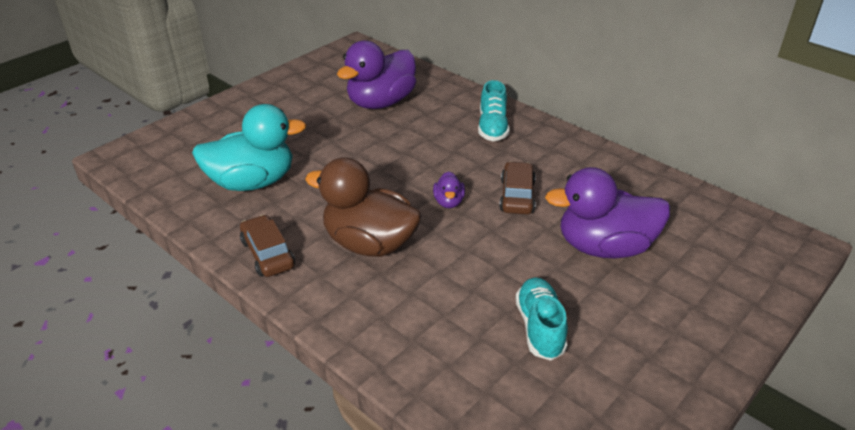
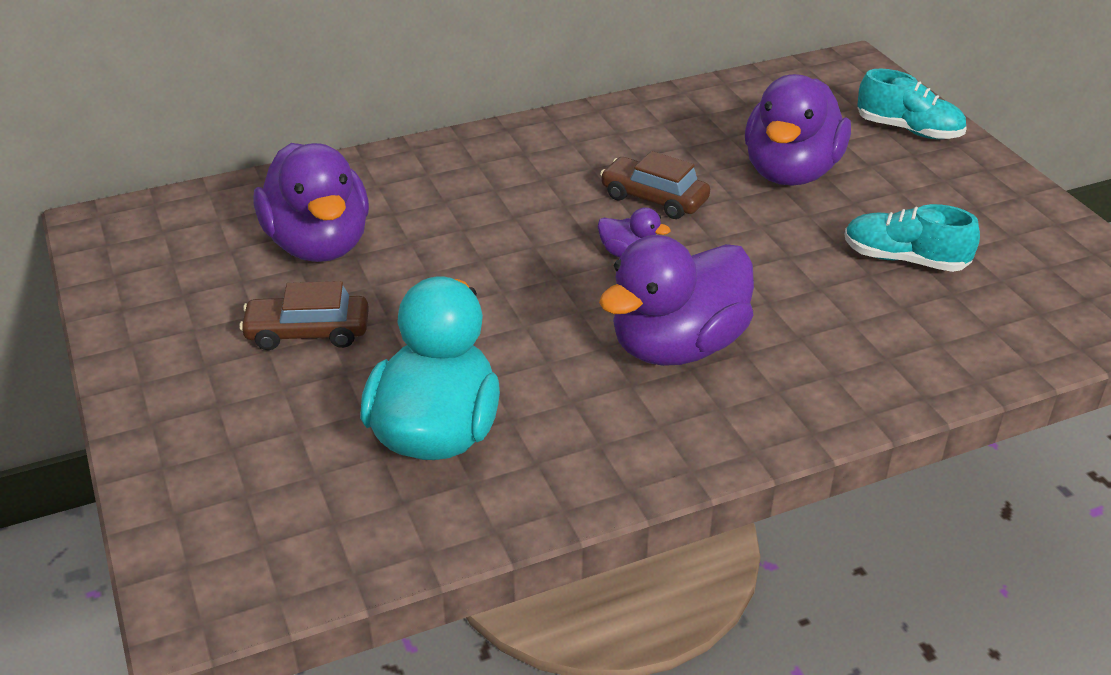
camera: 65 degrees left, 0 degrees up
brown car [240,215,295,277] -> brown car moved to [239,281,369,350]
brown duck [305,157,422,257] -> purple duck [599,235,754,366]
turquoise shoe [478,80,509,141] -> turquoise shoe moved to [857,69,967,139]

